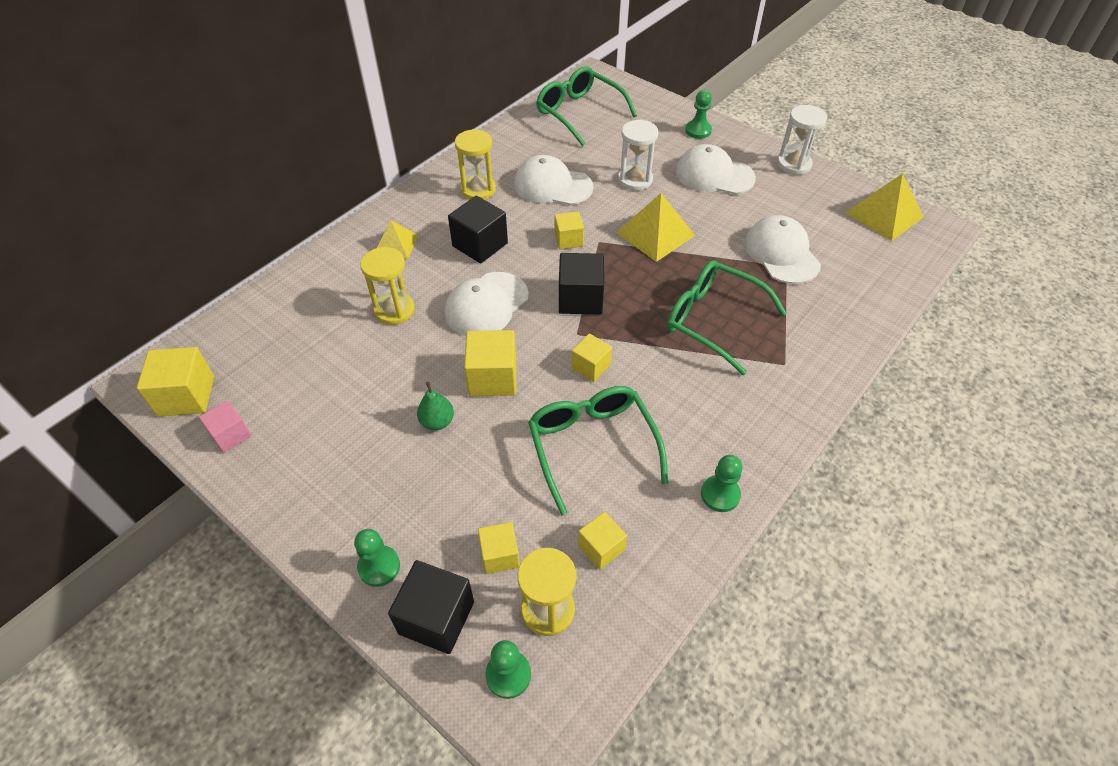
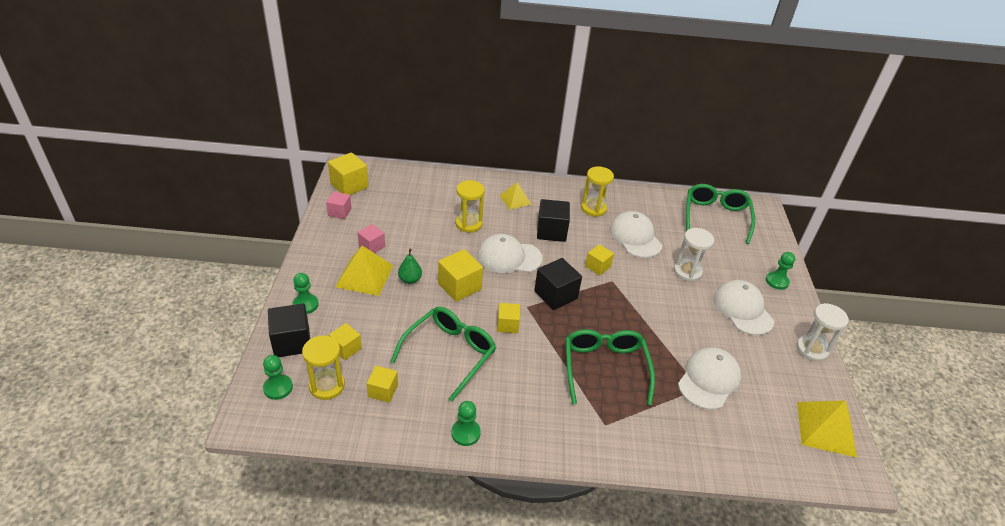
camera: 50 degrees right, 10 degrees down
yellow pyramid [616,193,695,262] -> yellow pyramid moved to [335,246,394,296]
none -> pink cube [357,224,385,253]

